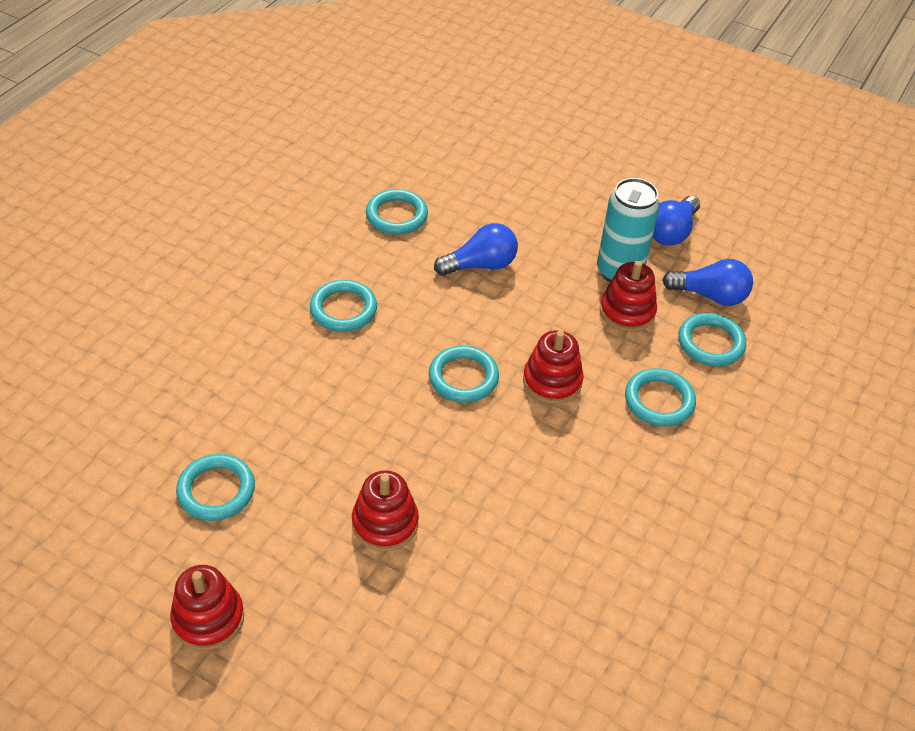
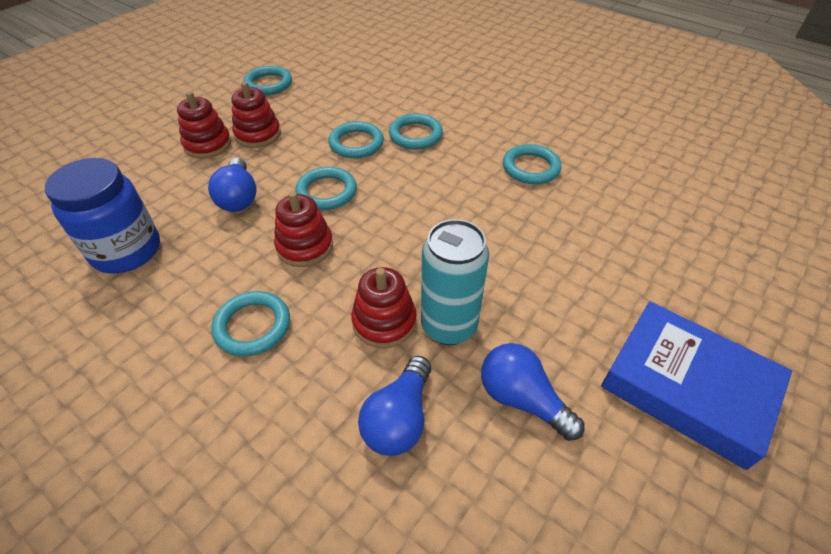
camera: 100 degrees right, 0 degrees up
red stacking toy [170,565,244,651] -> red stacking toy moved to [232,82,281,148]
blue light bulb [434,223,518,276] -> blue light bulb moved to [208,158,257,212]
turquoise ring [678,313,746,366] -> turquoise ring moved to [328,121,384,158]
none -> blue jar [45,158,160,273]
none -> blue book [601,301,792,470]

